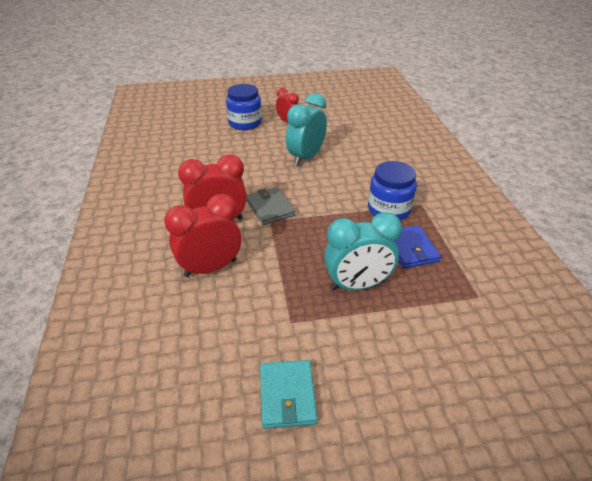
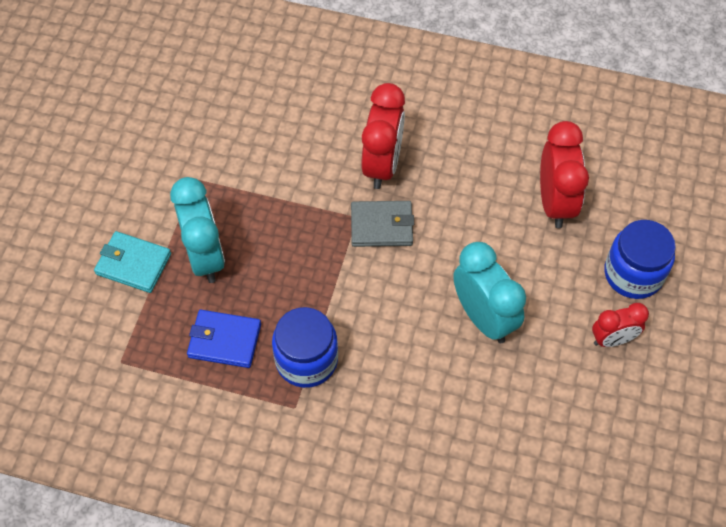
camera: 115 degrees right, 20 degrees up
red clock [164,194,241,277] -> red clock moved to [540,121,589,228]
turquoise wallet [260,360,317,429] -> turquoise wallet moved to [94,231,171,293]
turquoise clock [324,212,402,291] -> turquoise clock turned 150 degrees clockwise [170,177,225,283]

